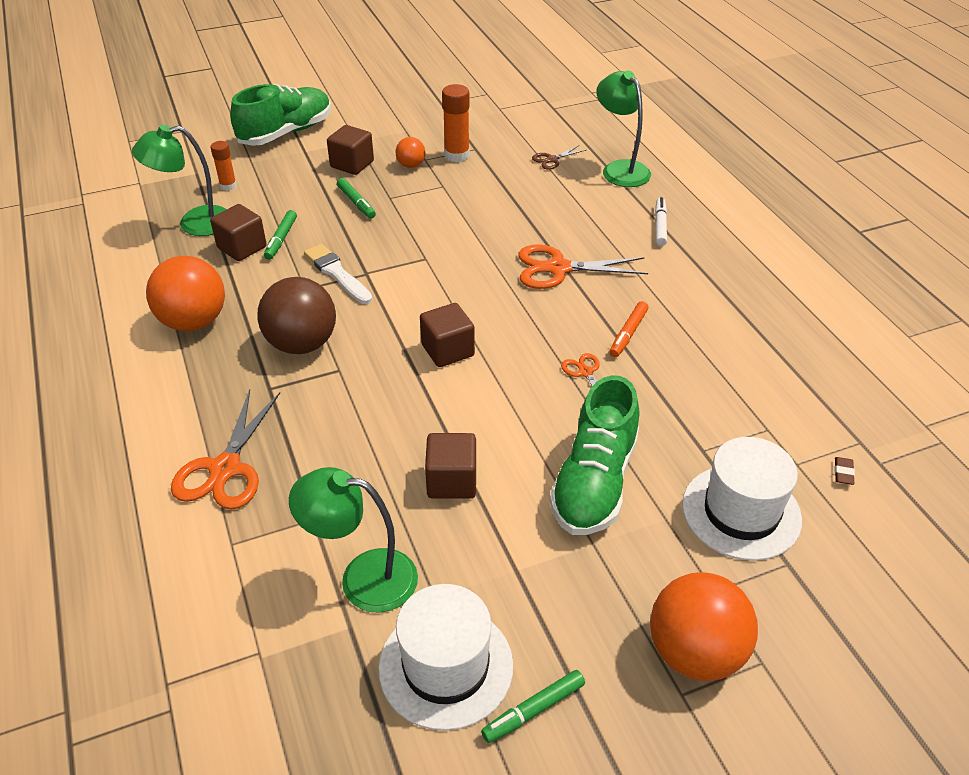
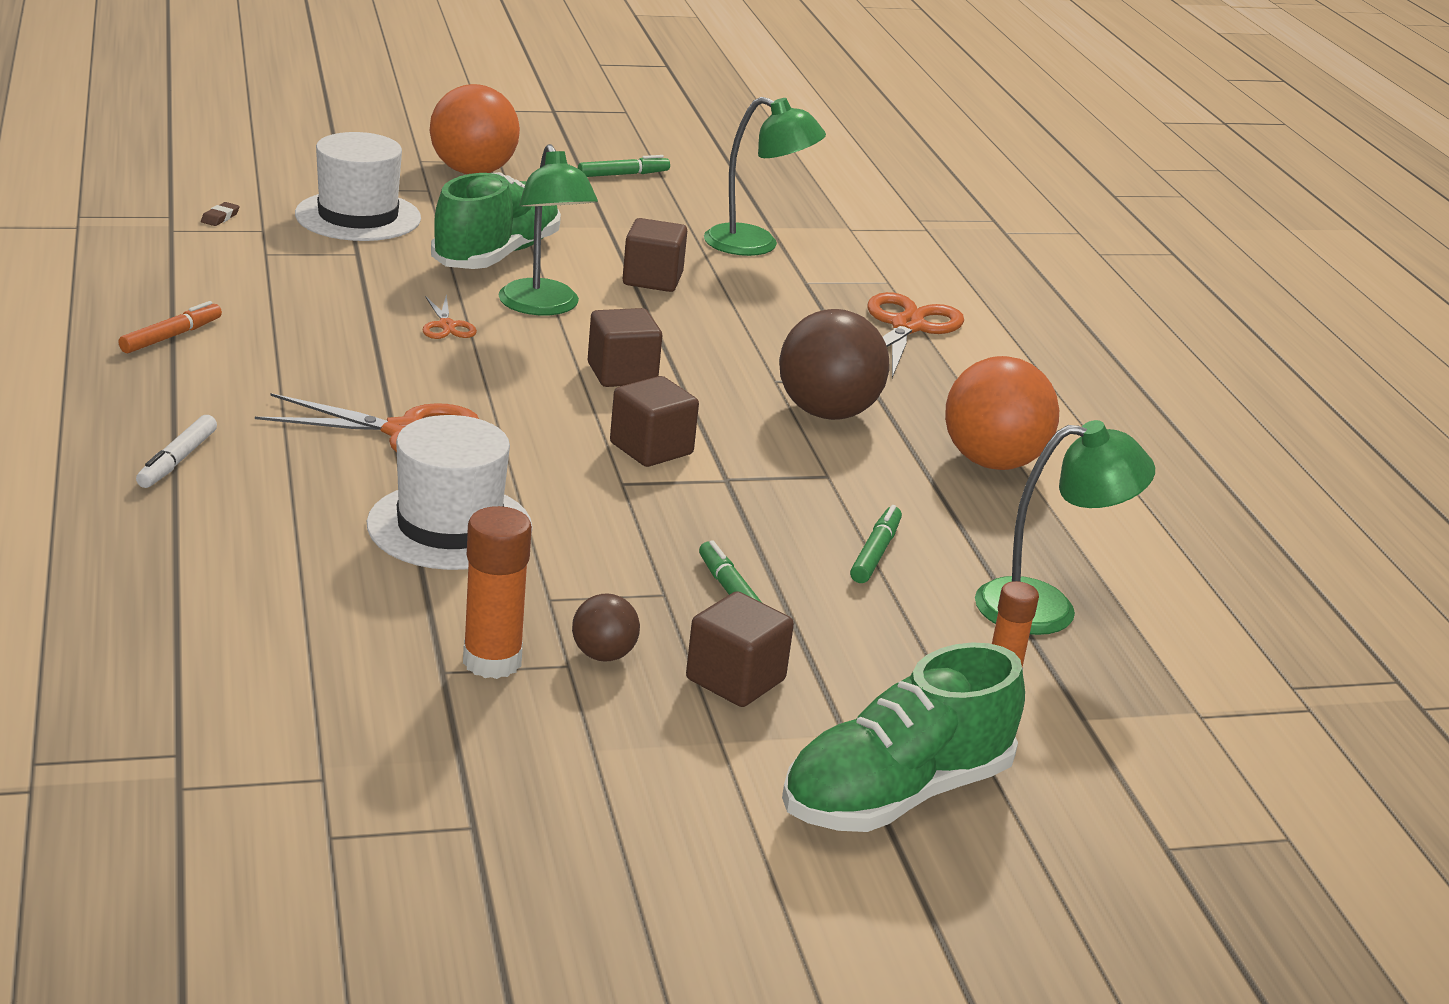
camera: 175 degrees left, 15 degrees down
brown cube [210,204,267,261] -> brown cube moved to [610,376,699,467]
white brush [304,244,373,304] -> none
white hat [378,584,513,731] -> white hat moved to [367,415,533,570]
orange ball [396,137,425,168] -> brown ball [572,593,640,662]
brown scissors [532,145,586,170] -> none
green lamp [596,71,651,187] -> green lamp moved to [499,144,598,315]
orange marker [609,301,649,357] -> orange marker moved to [119,301,222,353]

